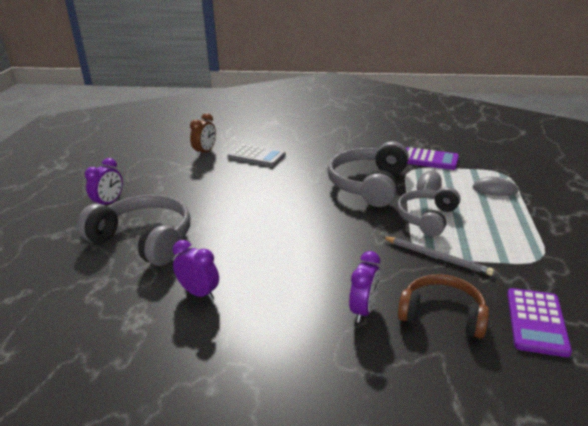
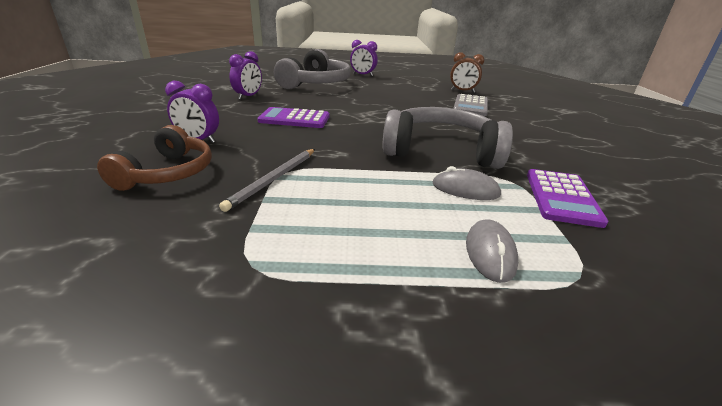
camera: 80 degrees right, 0 degrees up
grey headphones [397,187,460,237] -> none
purple calculator [507,288,572,357] -> purple calculator moved to [257,107,330,128]

